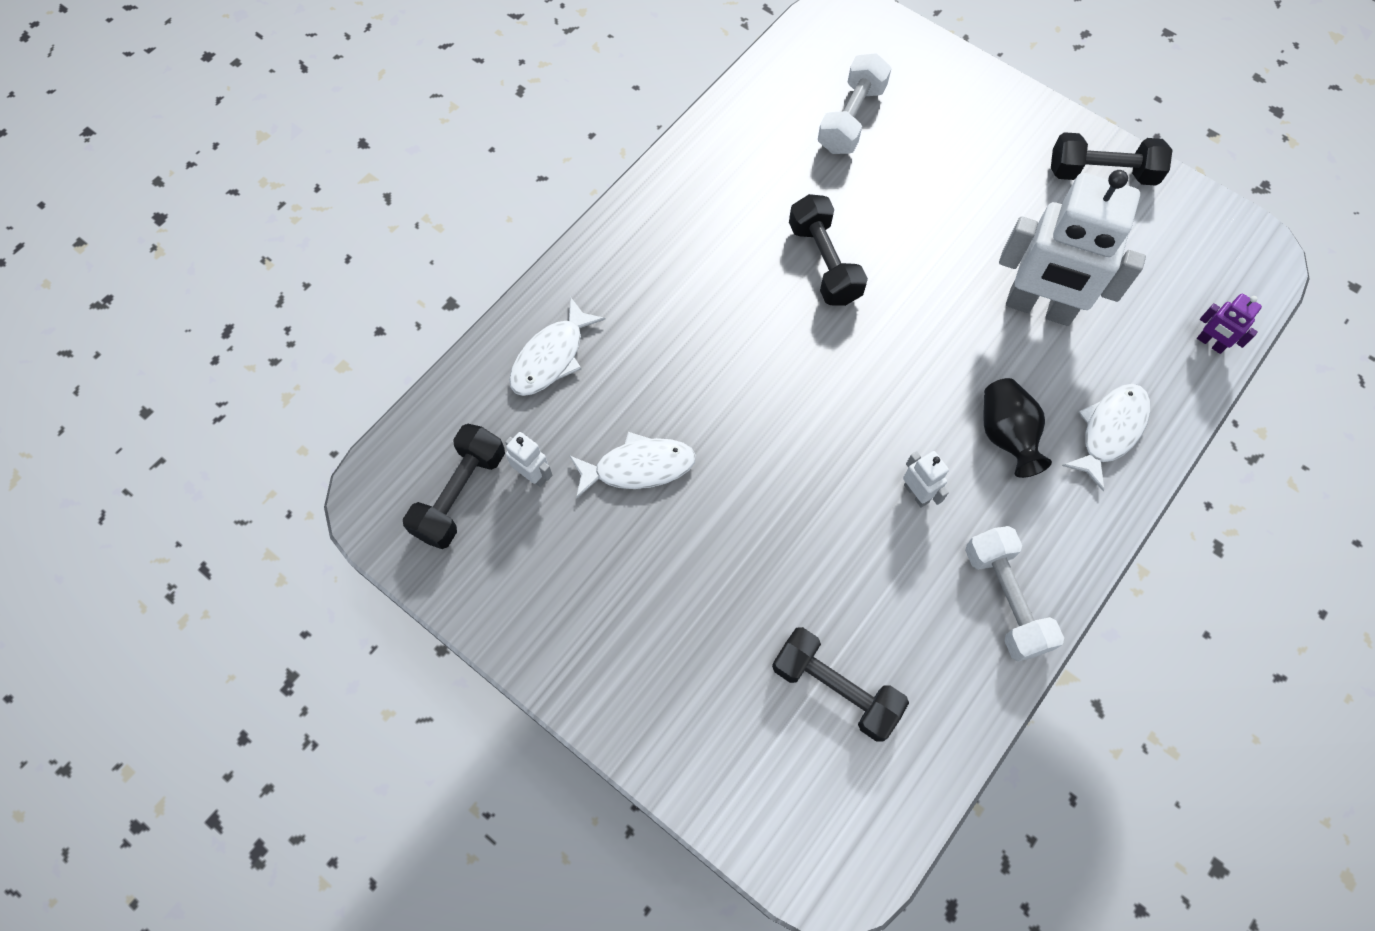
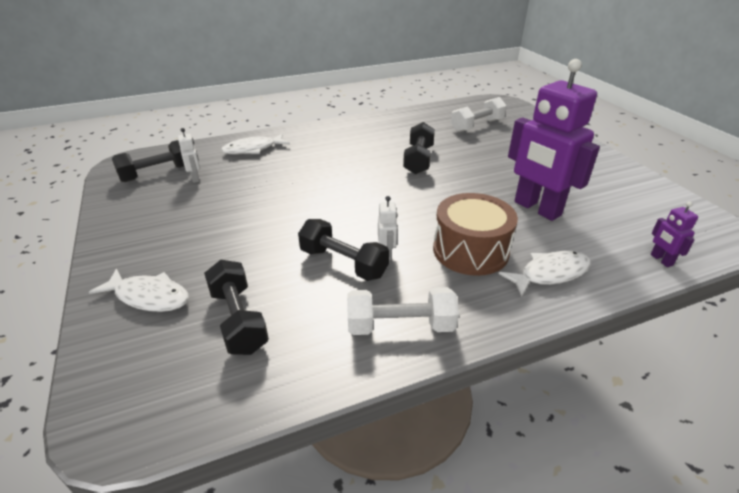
camera: 30 degrees right, 30 degrees down
white fish [569,432,696,499] -> white fish moved to [89,269,189,312]
white dumbbell [965,526,1064,662] -> white dumbbell turned 75 degrees clockwise [347,287,459,335]
black vase [983,378,1052,478] -> brown drum [433,193,518,276]
white robot [999,170,1146,326] -> purple robot [508,59,600,221]
black dumbbell [1051,132,1173,186] -> black dumbbell moved to [298,219,389,281]

